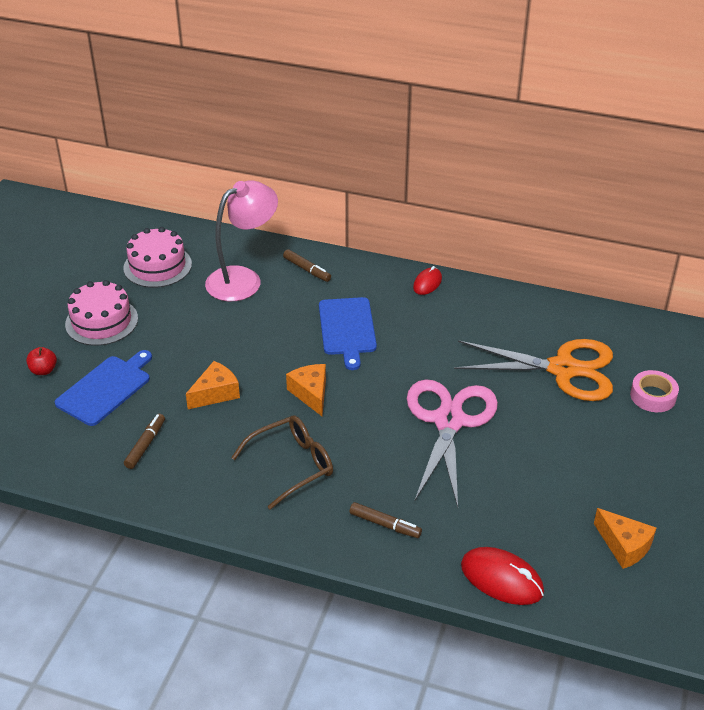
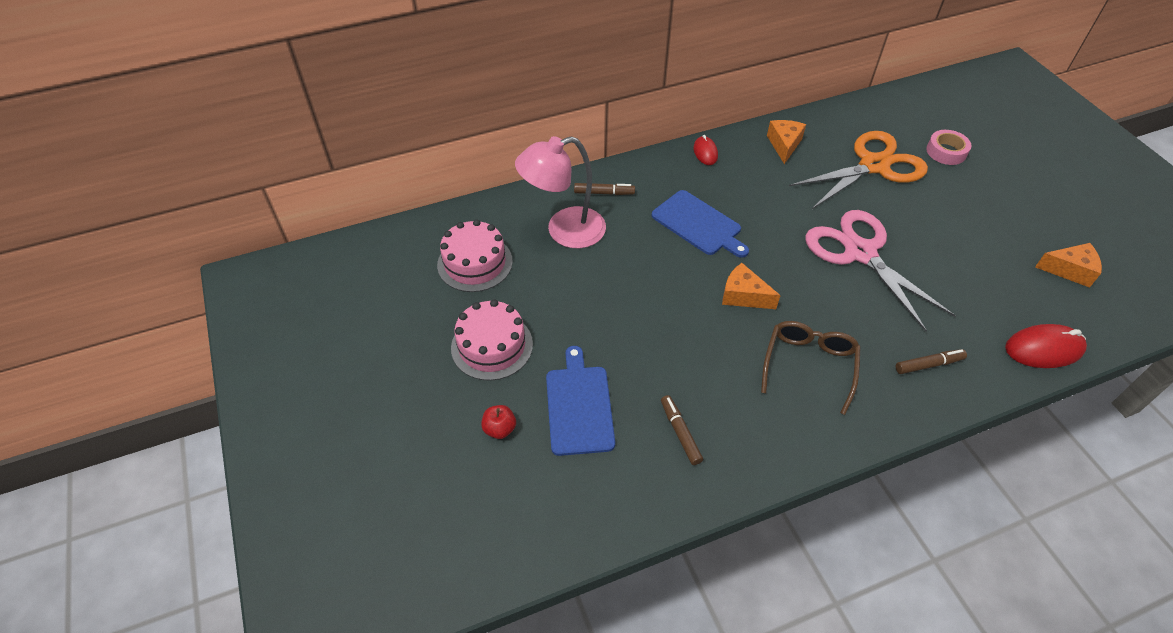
camera: 40 degrees left, 10 degrees up
orange cheese [186,361,240,409] -> orange cheese moved to [767,120,806,164]
pink lamp [205,180,278,301] -> pink lamp turned 120 degrees counterclockwise [515,136,606,248]

